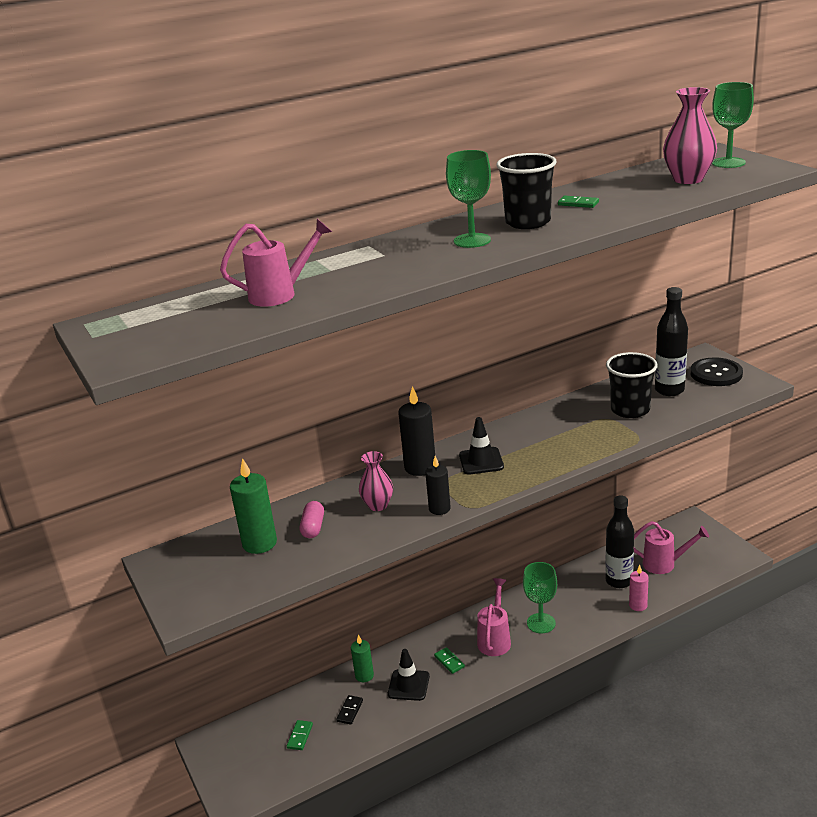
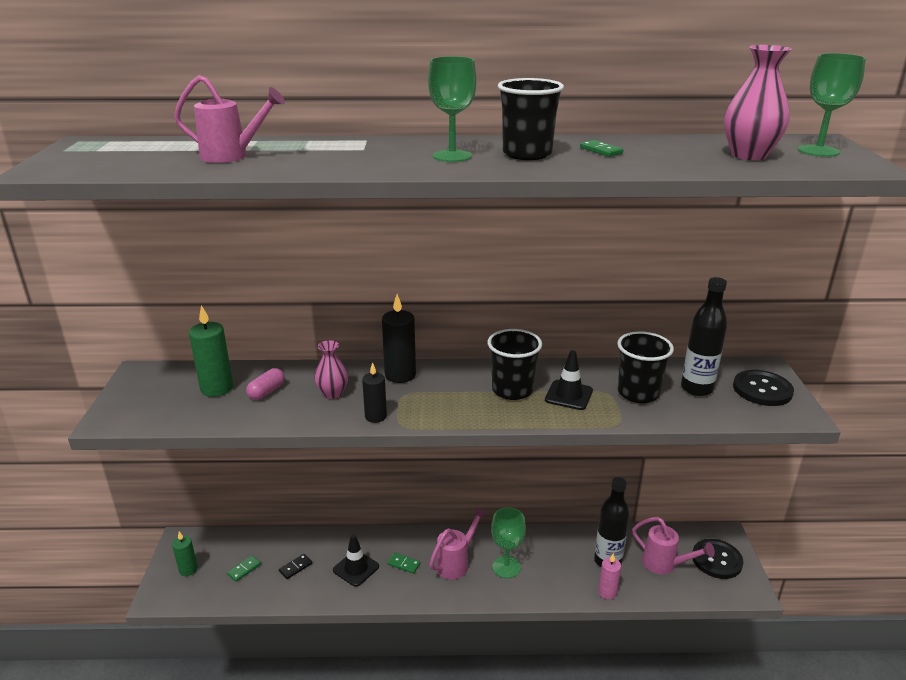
camera: 25 degrees right, 0 degrees up
green candle [351,635,374,682] -> green candle moved to [172,531,198,576]
green domino [434,647,465,674] -> green domino turned 60 degrees counterclockwise [387,552,420,574]
black traffic cone [459,417,504,475] -> black traffic cone moved to [545,350,593,410]
none -> black cup [487,329,542,400]
none -> black button [693,539,743,579]

